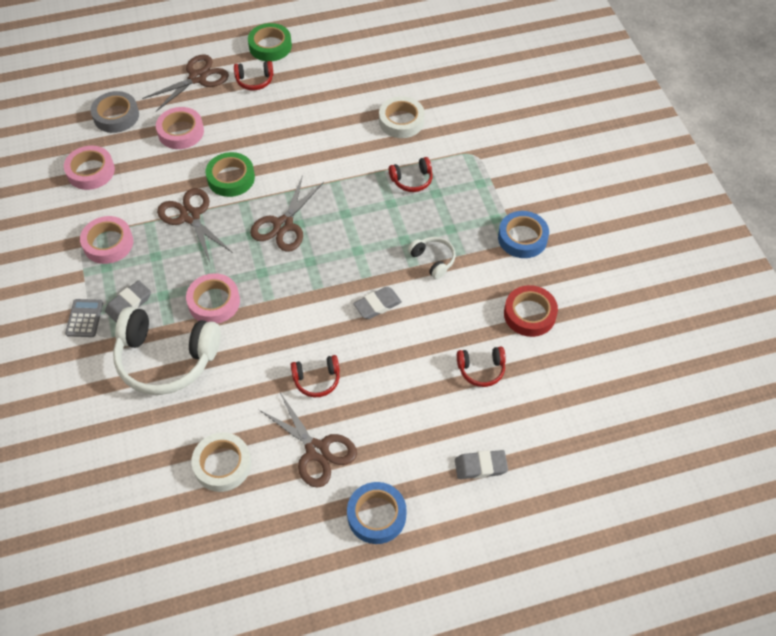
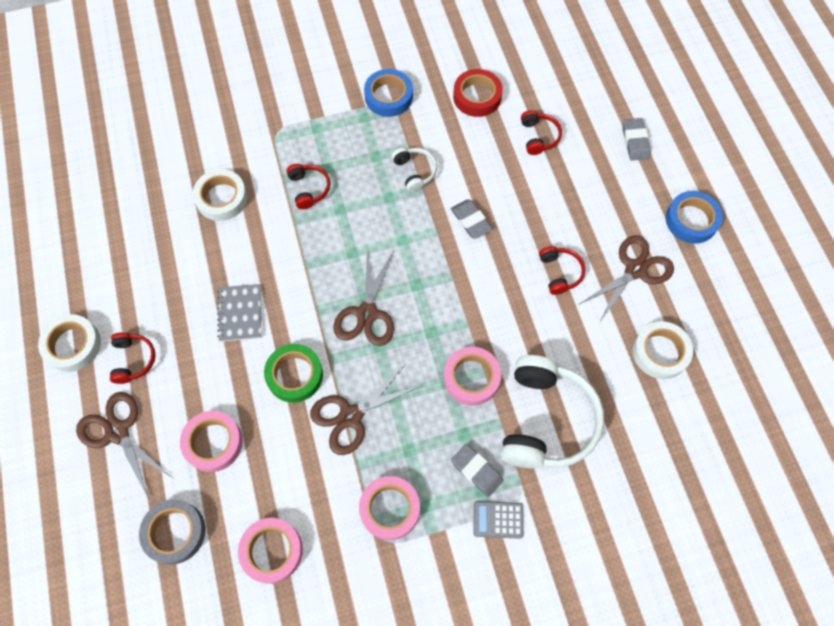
camera: 90 degrees left, 10 degrees up
green tape [248,23,292,61] -> white tape [38,314,101,372]
brown scissors [250,175,324,252] -> brown scissors turned 75 degrees clockwise [333,248,394,346]
white headphones [408,237,456,279] -> white headphones turned 105 degrees clockwise [392,148,437,192]
none -> grey notebook [217,284,262,342]

